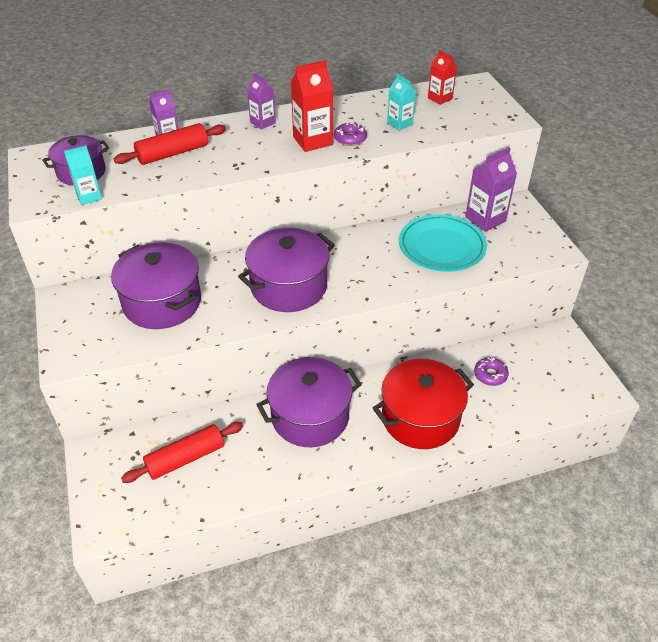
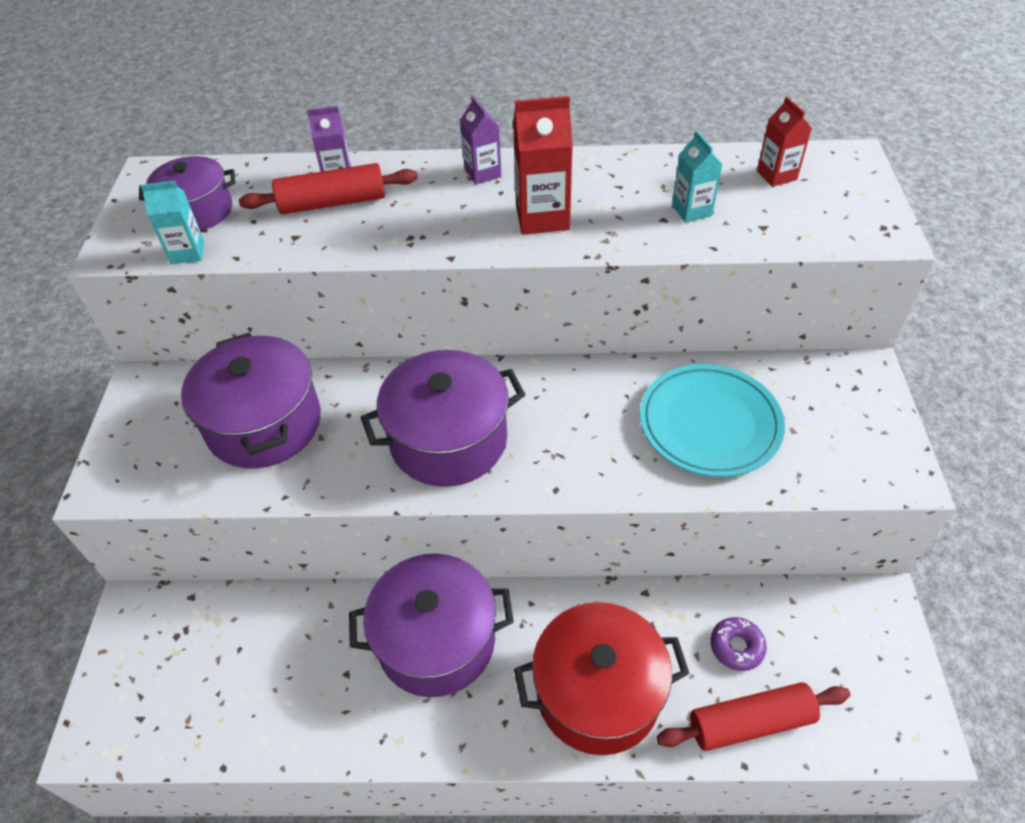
camera: 20 degrees right, 5 degrees up
red rolling pin [121,422,244,483] -> red rolling pin moved to [656,682,850,751]
purple donut [334,122,367,146] -> none
purple carton [465,147,517,232] -> none

